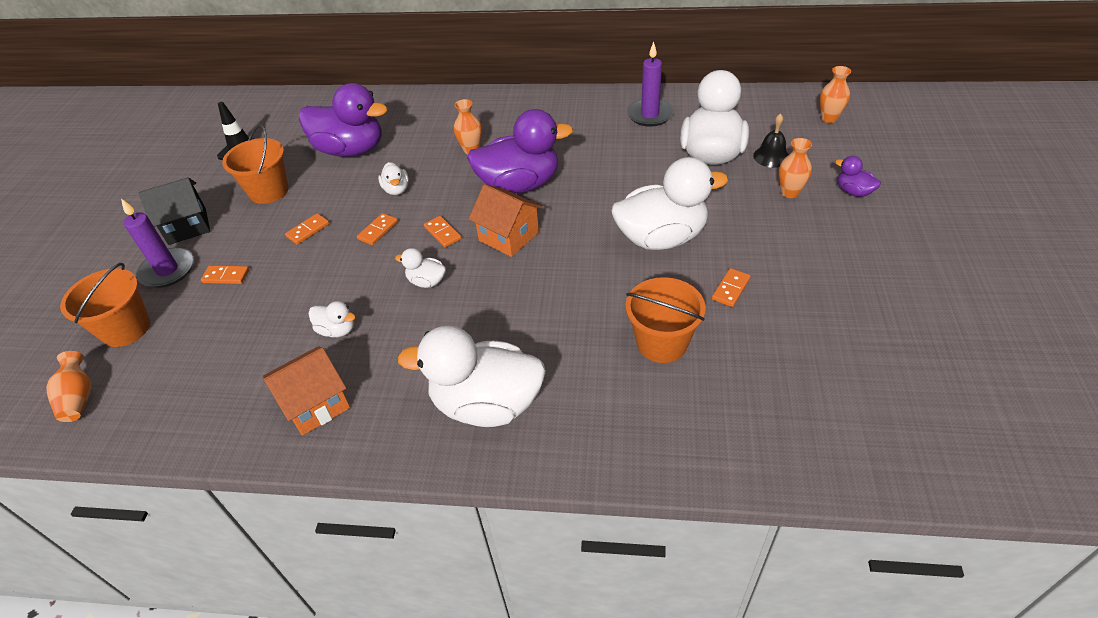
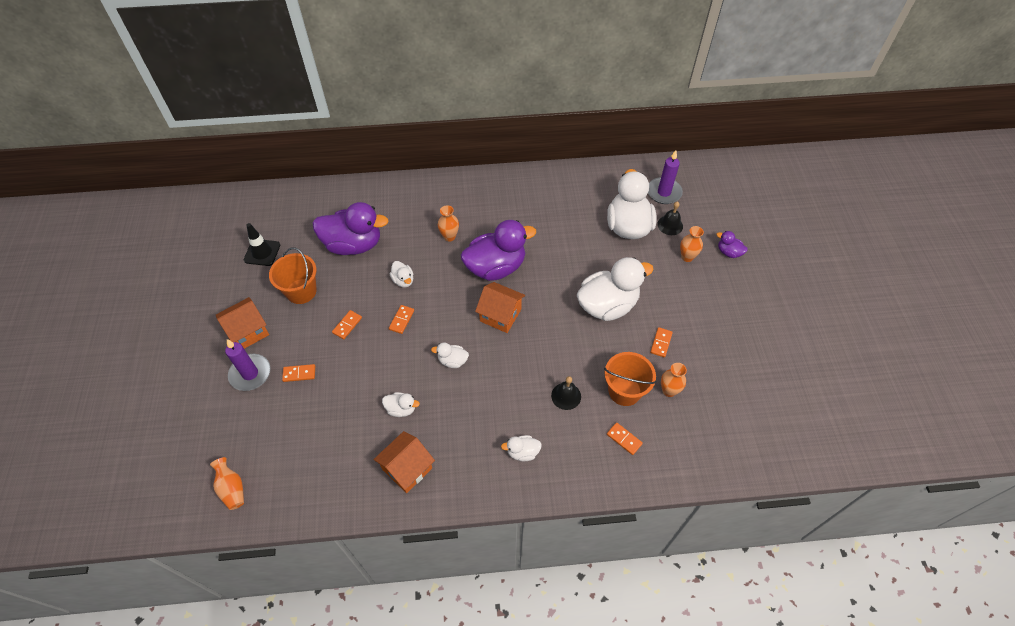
camera: 15 degrees left, 10 degrees up
orange bucket [60,263,150,347] -> none
black house [138,177,210,245] -> orange house [216,297,269,349]
white duck [397,325,546,427] -> white duck [501,435,542,461], size x0.44
orange domino [424,216,462,247] -> orange domino moved to [607,423,643,455]
purple candle [627,42,674,127] -> purple candle moved to [648,150,683,204]
orange vase [820,66,851,123] -> orange vase moved to [661,363,687,397]
none -> black bell [551,376,581,410]

